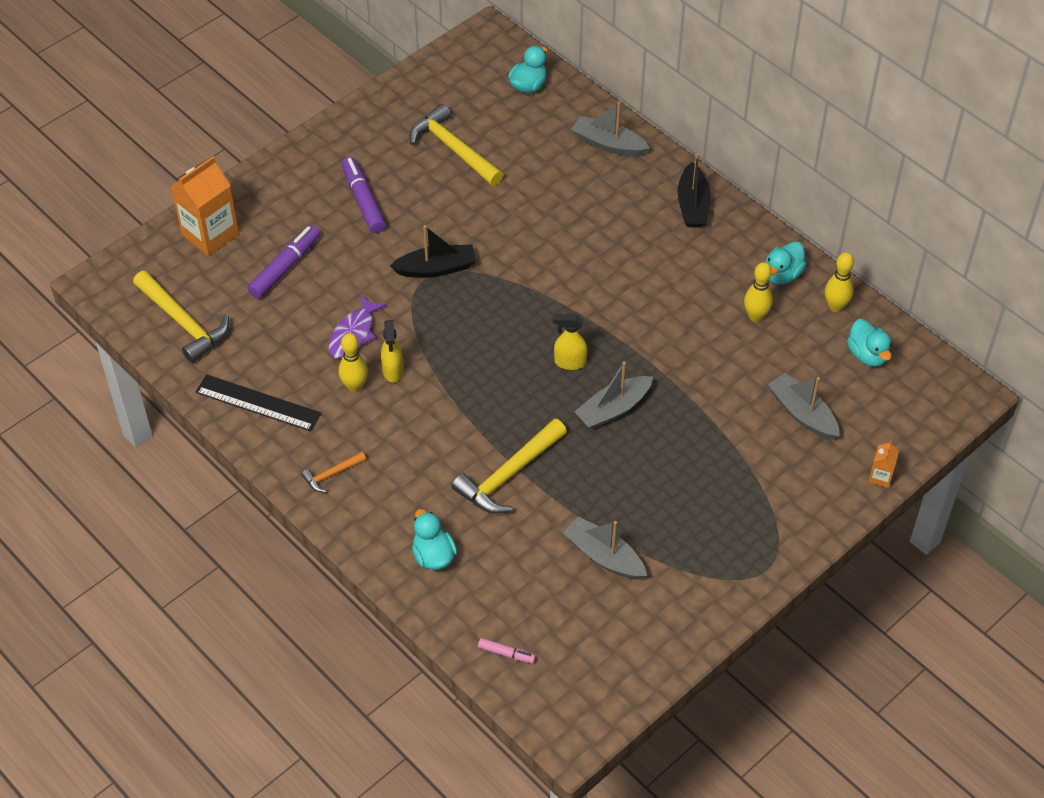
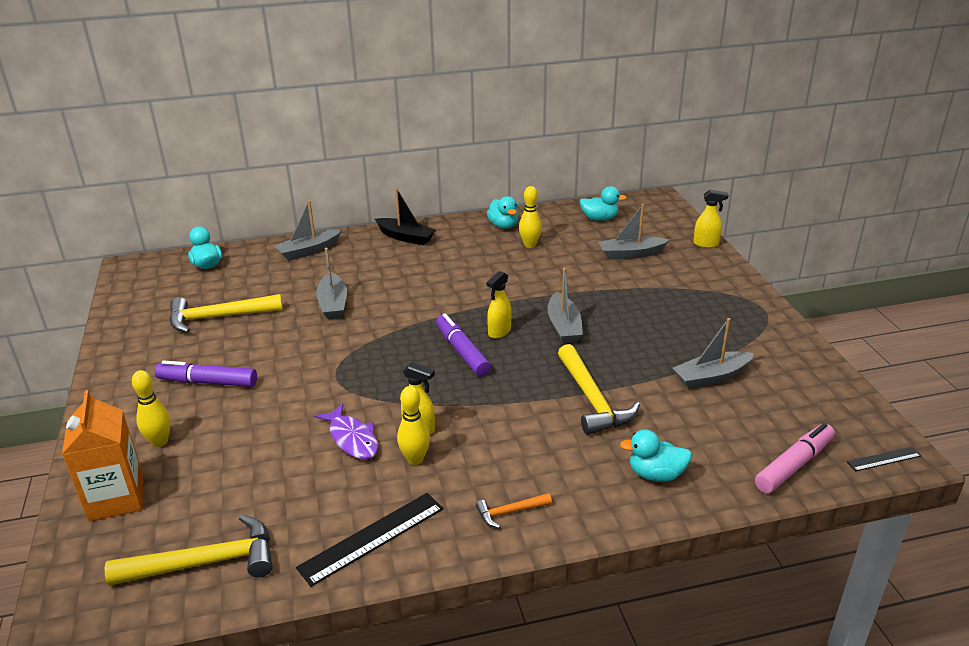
camera: 60 degrees left, 20 degrees down
purple marker [247,225,320,299] -> purple marker moved to [436,313,491,376]
orange hammer [301,452,366,492] -> orange hammer turned 75 degrees clockwise [476,493,552,528]
black boat [390,225,476,278] -> none
pink marker [478,638,536,664] -> pink marker [755,423,835,493], size x1.94
yellow bowling pin [825,252,854,312] -> yellow bowling pin moved to [132,370,171,447]
orange carton [868,440,899,488] -> yellow spray bottle [693,190,728,248]
none -> grey boat [316,248,347,320]
none -> black ruler [847,447,921,471]

